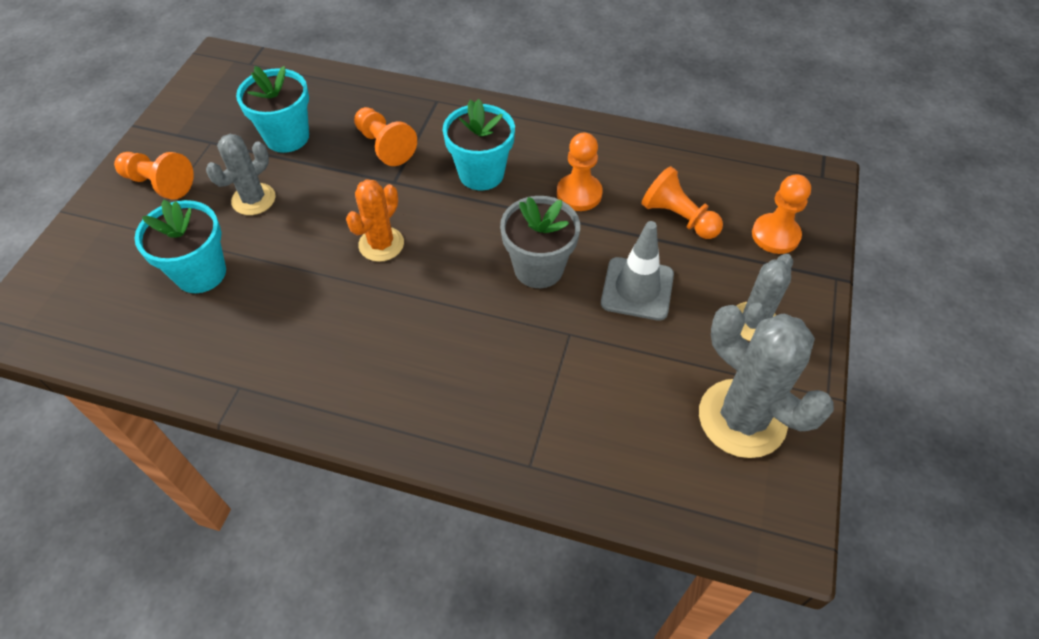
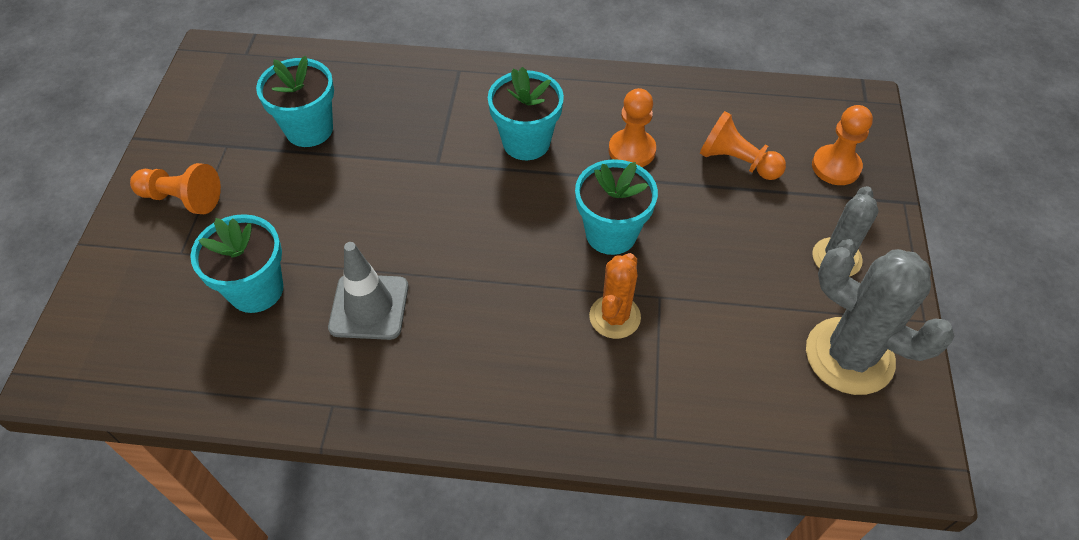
camera: 10 degrees left, 0 degrees up
grey cactus [206,134,276,215] -> none
orange cactus [346,179,404,262] -> orange cactus moved to [589,253,641,339]
orange pawn [354,107,417,166] -> none
grey flower pot [500,196,580,288] -> turquoise flower pot [575,159,658,255]
grey traffic cone [601,221,674,321] -> grey traffic cone moved to [328,242,409,340]

